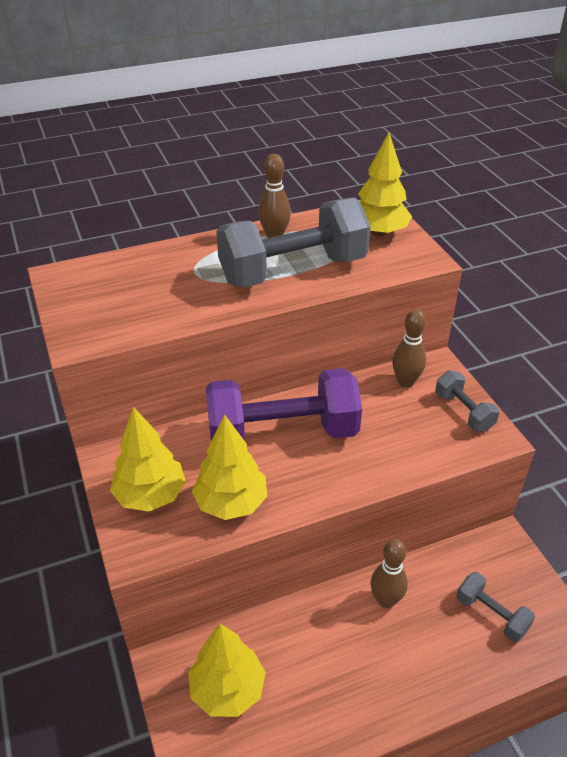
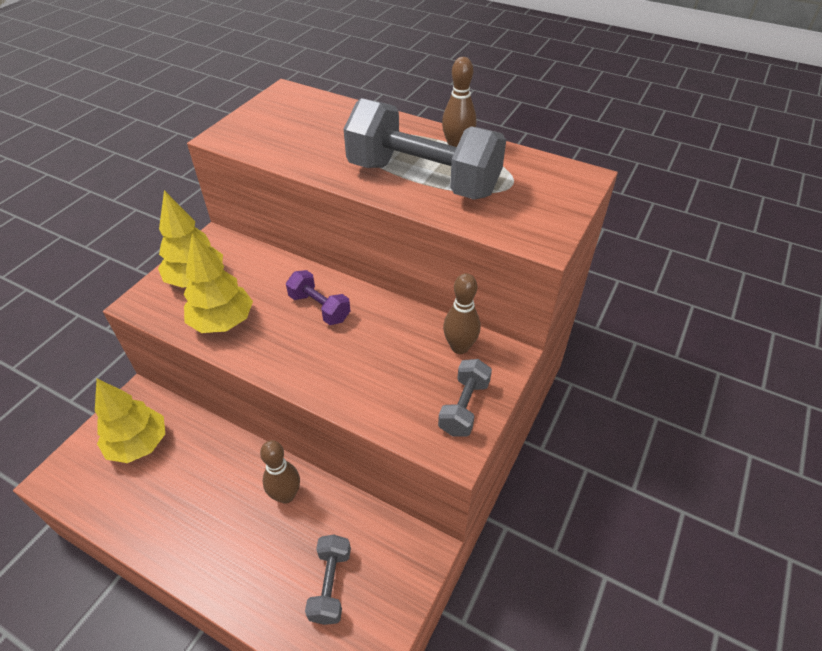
camera: 50 degrees right, 5 degrees up
purple dumbbell [205,368,362,441] -> purple dumbbell [286,270,350,325], size x0.47
yellow tree [358,133,412,237] -> none

